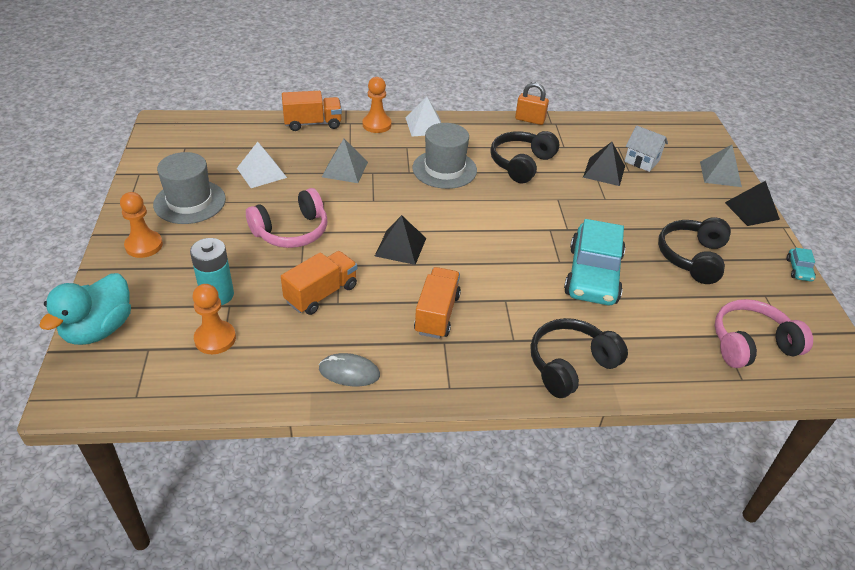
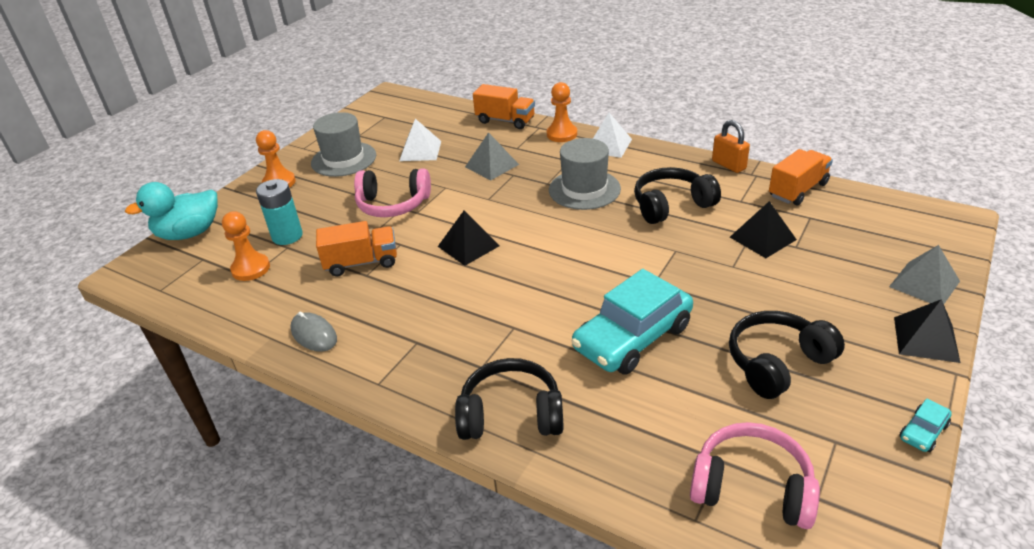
camera: 40 degrees right, 5 degrees down
orange truck [414,267,461,339] -> orange truck moved to [769,149,833,206]
white house [624,126,668,172] -> none

